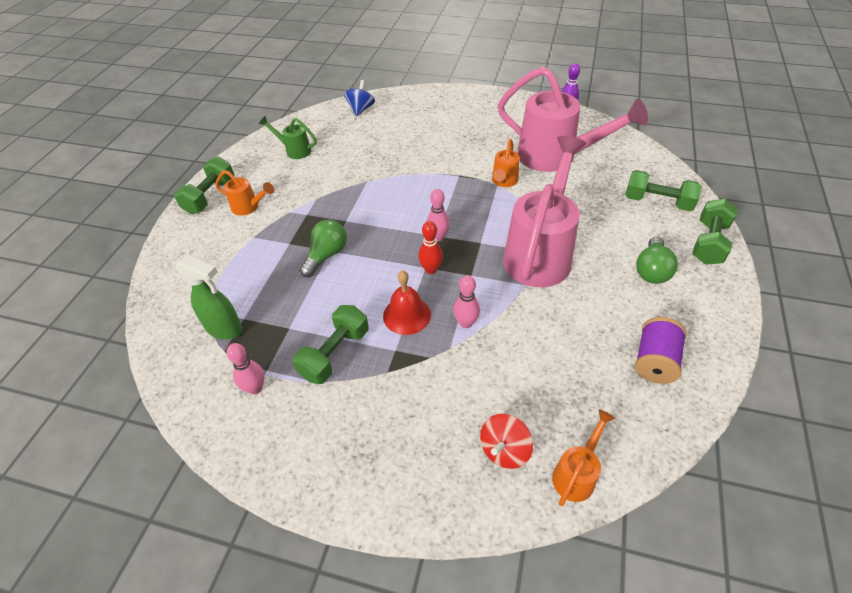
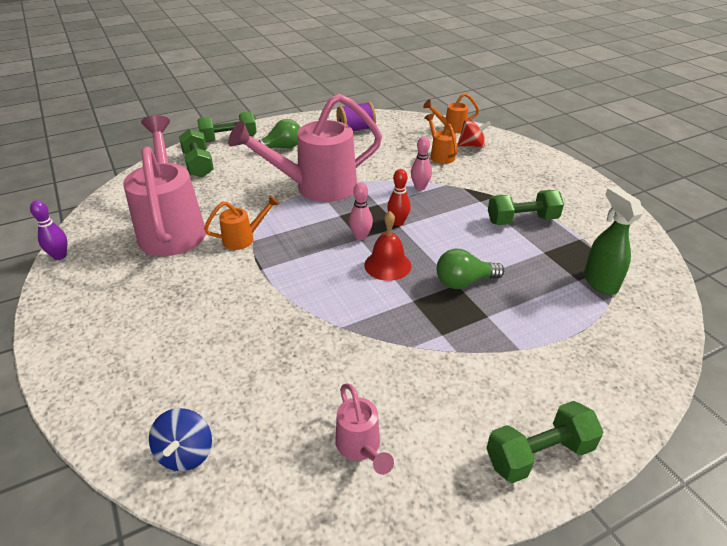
camera: 135 degrees left, 10 degrees down
orange watering can [215,170,274,216] -> orange watering can moved to [424,114,458,164]
pink bowling pin [226,343,264,394] -> none
green watering can [259,116,317,159] -> pink watering can [336,383,394,475]
blue spinning top [344,80,375,116] -> blue spinning top turned 60 degrees counterclockwise [149,408,212,471]
red bell [383,270,431,335] -> red bell moved to [364,211,411,281]

